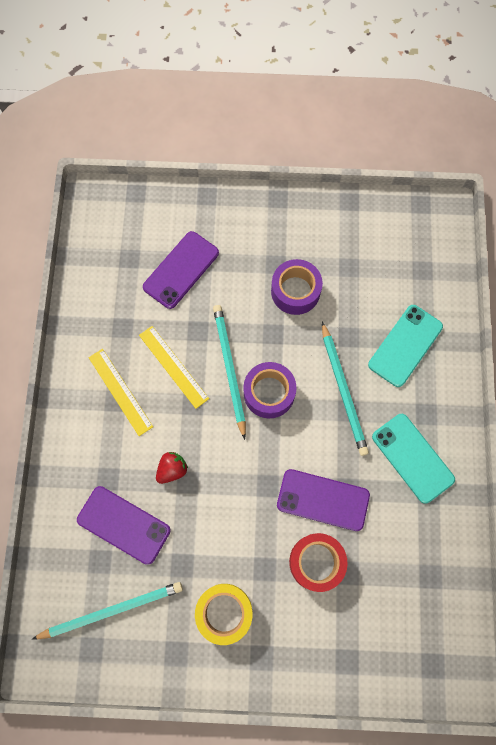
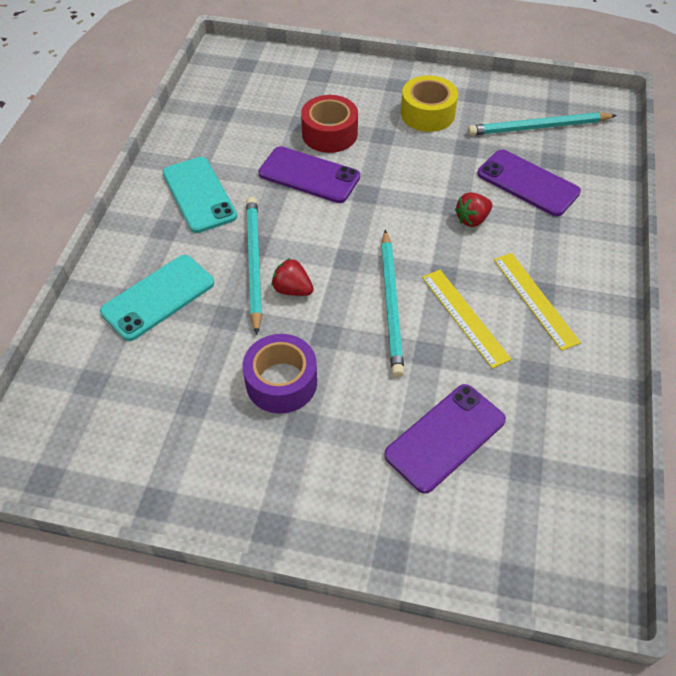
camera: 170 degrees left, 20 degrees down
purple tape [244,362,296,418] -> none
none -> red strawberry [272,258,314,296]

